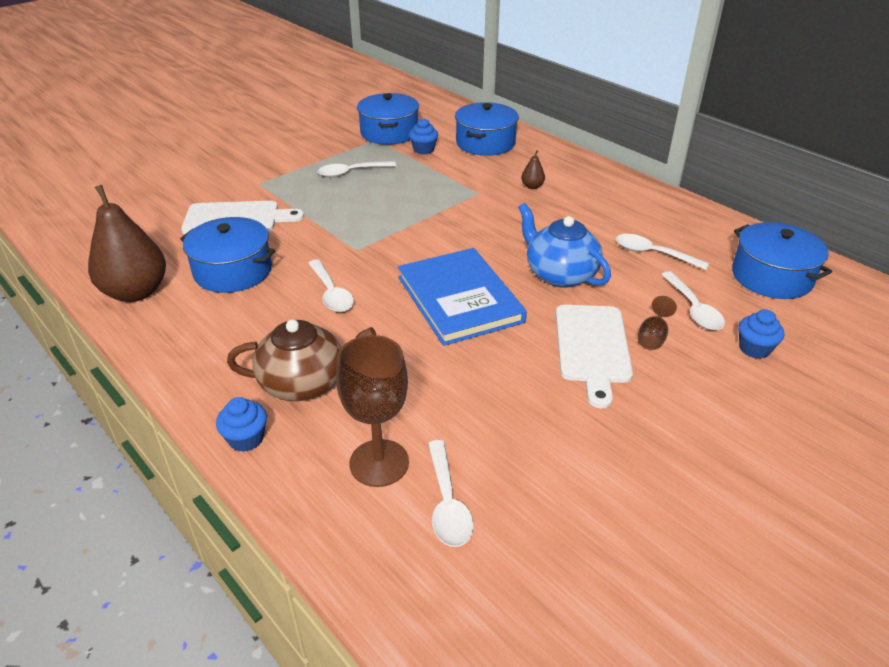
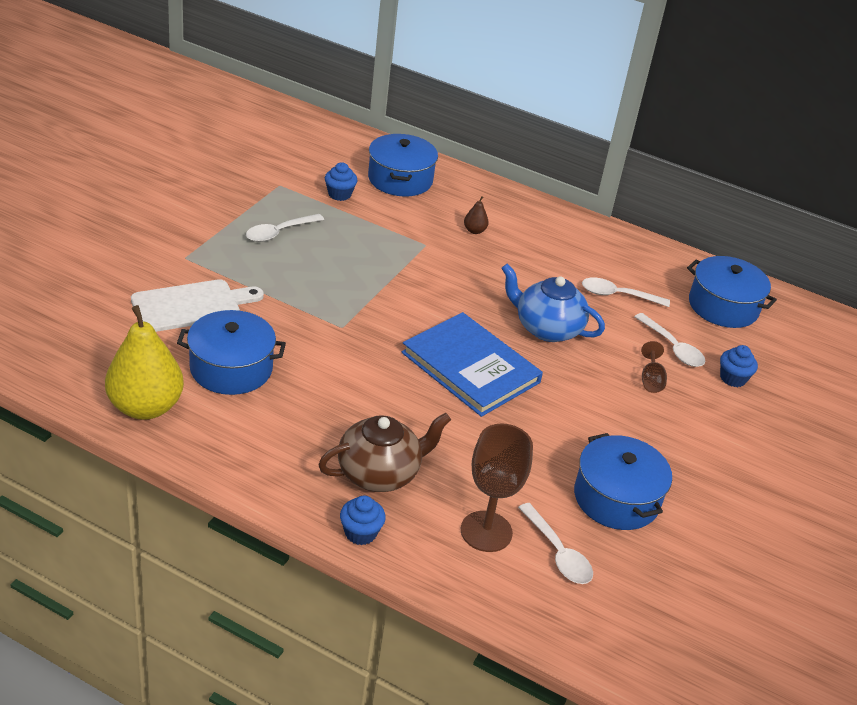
camera: 25 degrees left, 0 degrees up
brown pear [88,185,166,302] -> yellow pear [105,305,184,420]
white spoon [308,259,354,312] -> none
blue pot [357,93,419,145] -> blue pot moved to [574,433,672,530]
white cutting board [556,305,633,408] -> none

